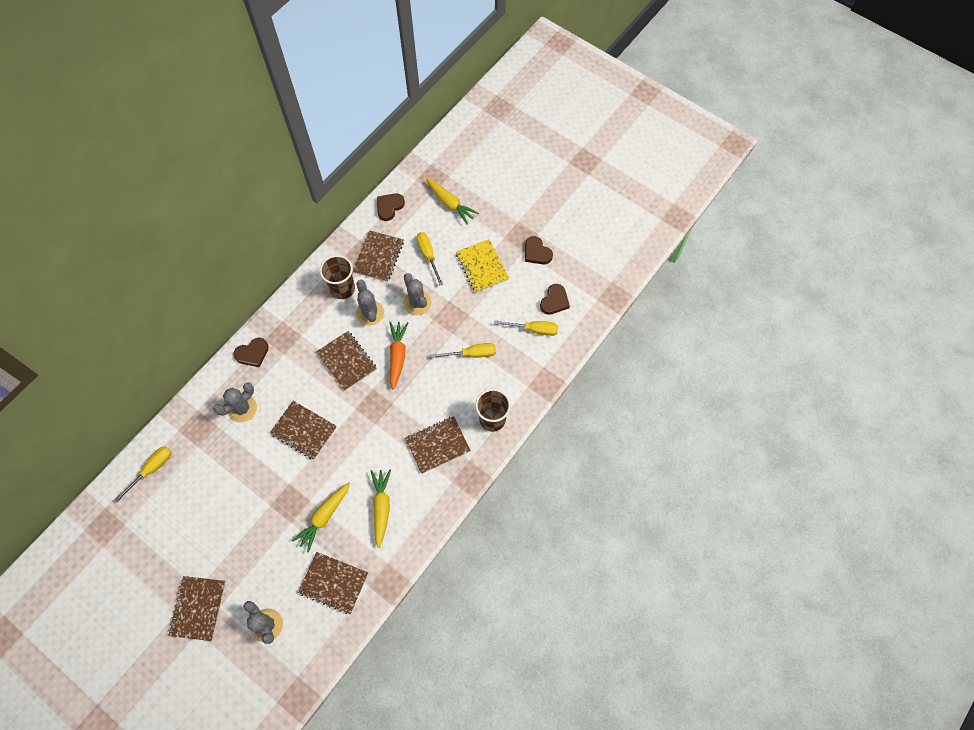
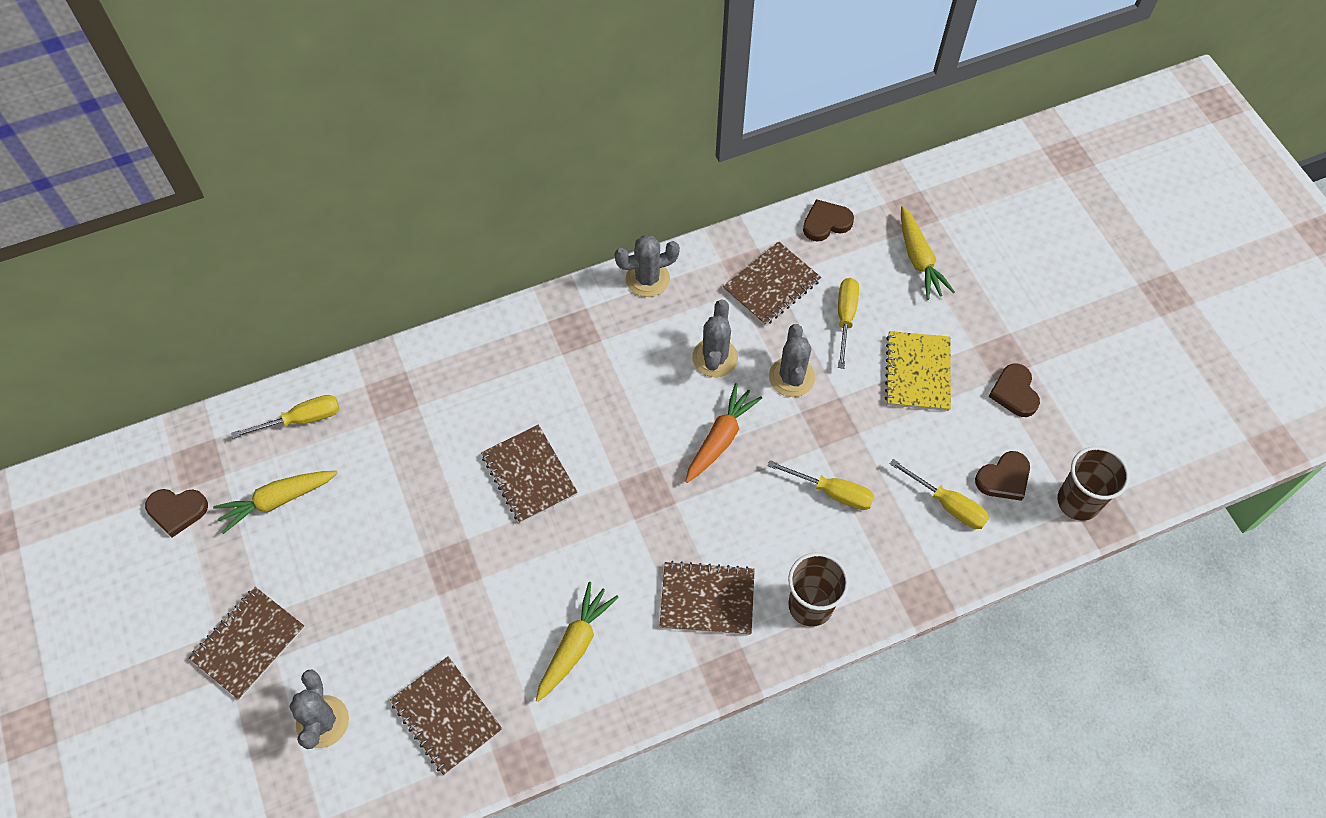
camera: 30 degrees right, 5 degrees down
grey cactus [214,382,257,422] -> grey cactus moved to [615,235,680,297]
brown heart [233,337,269,367] -> brown heart moved to [145,489,208,538]
yellow carrot [292,482,350,553] -> yellow carrot moved to [213,471,338,534]
brown notebook [316,331,377,391] -> none
brown cup [320,255,355,299] -> brown cup moved to [1057,446,1130,521]

